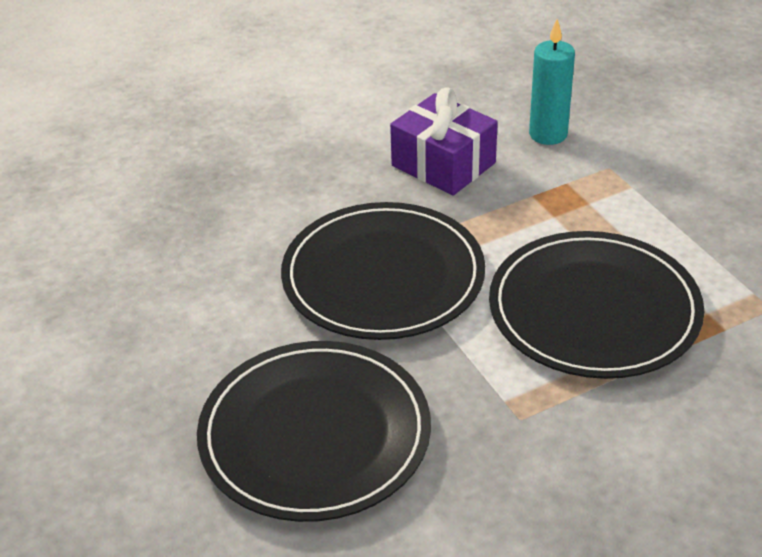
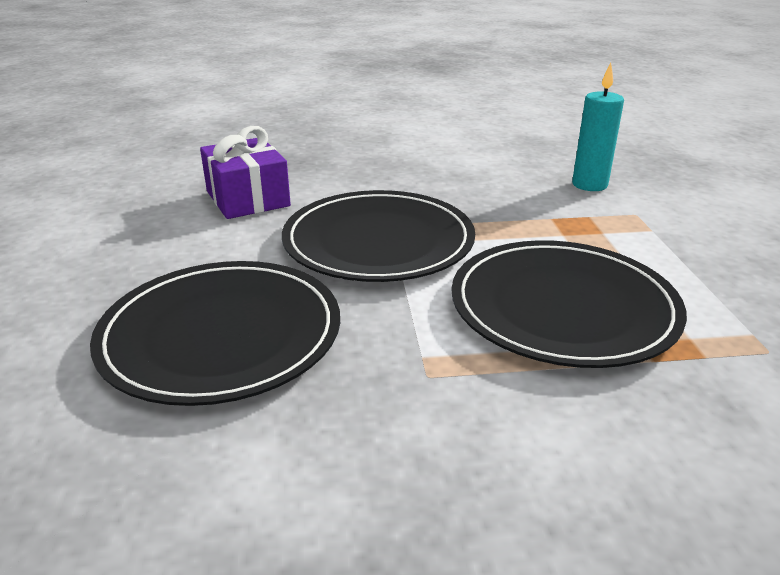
camera: 20 degrees right, 10 degrees down
purple gift [390,87,498,196] -> purple gift moved to [200,126,291,219]

